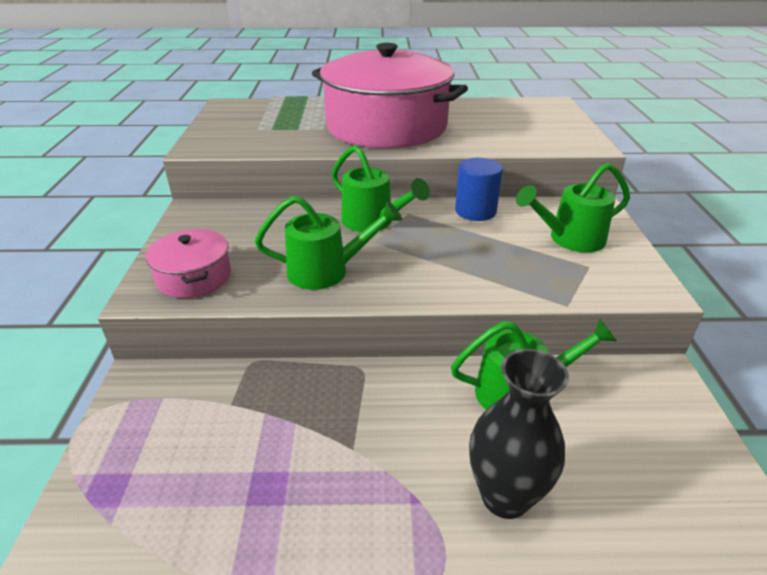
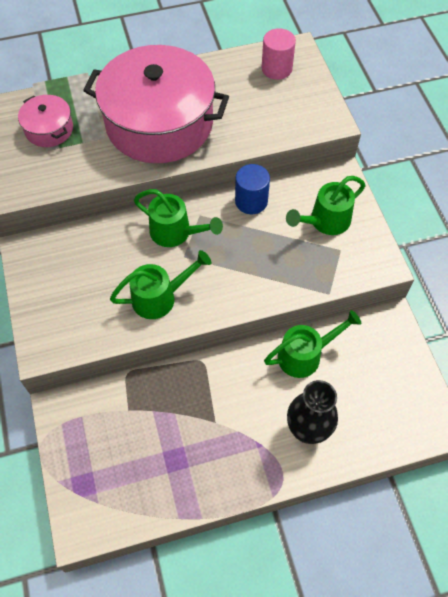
camera: 15 degrees left, 25 degrees up
pink pot [146,229,231,298] -> pink pot moved to [18,95,73,147]
none -> pink cylinder [261,28,296,80]

